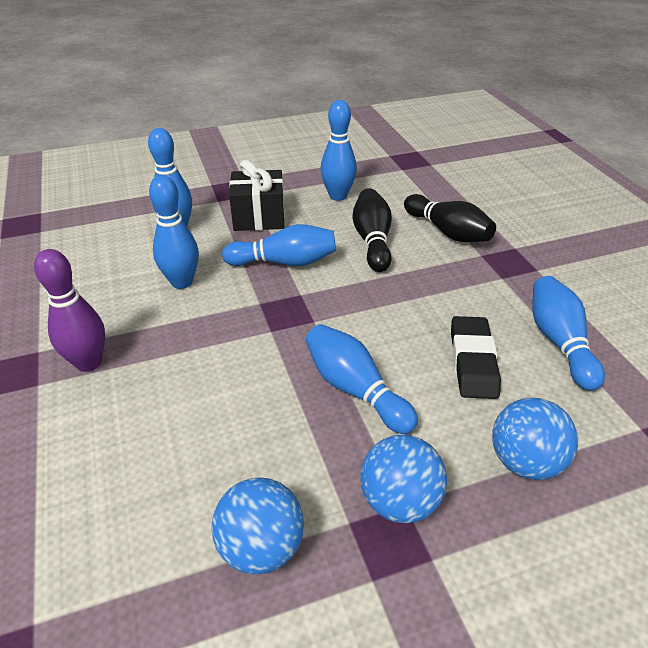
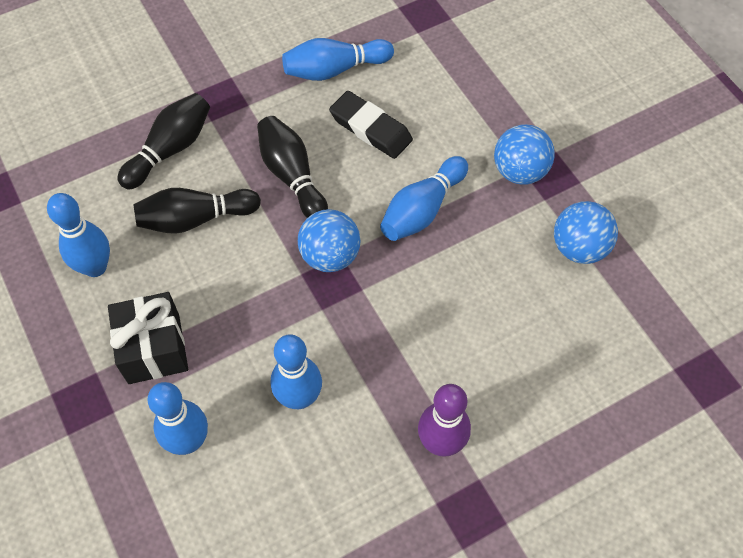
camera: 100 degrees left, 20 degrees up
blue bowling pin [222,224,336,266] -> none
black eraser [451,316,501,399] -> black eraser turned 45 degrees clockwise [329,91,413,159]
blue ball [492,398,578,480] -> blue ball moved to [298,209,361,272]
none -> black bowling pin [257,116,328,218]

